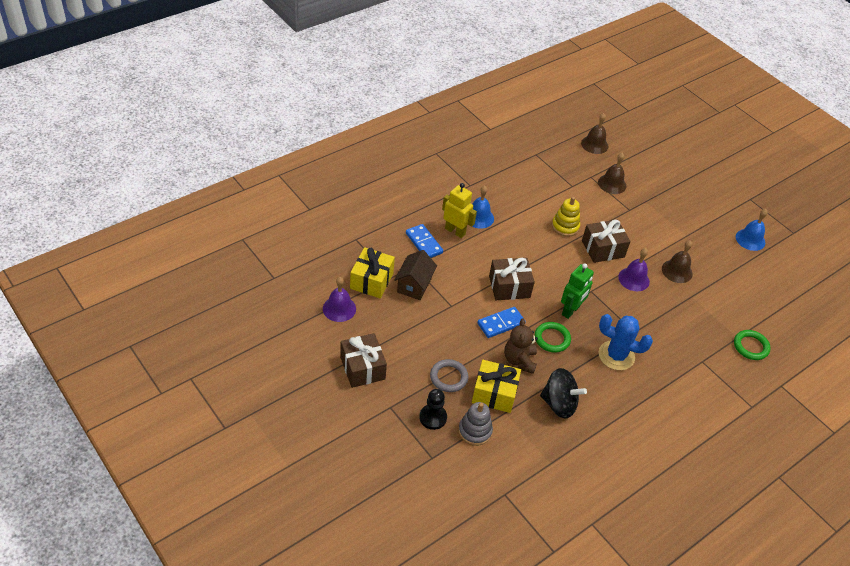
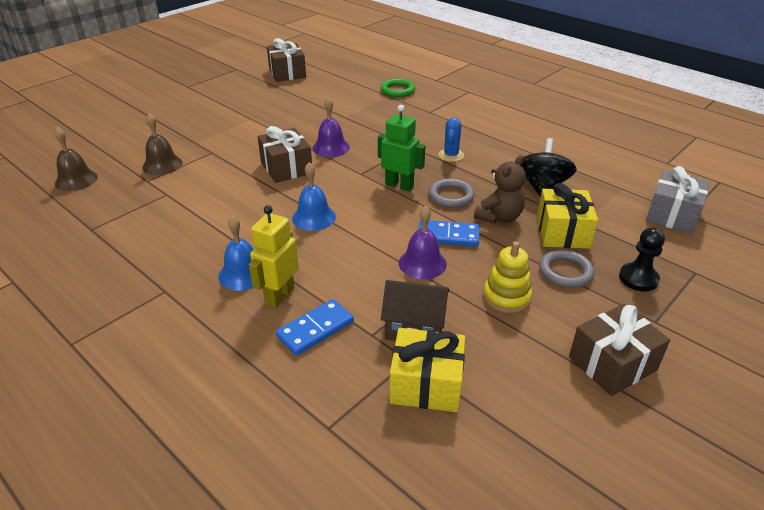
camera: 95 degrees left, 10 degrees down
purple bell [323,277,356,322] -> purple bell moved to [399,206,447,279]
grey stacking toy [458,402,493,446] -> none
blue domino [477,307,526,338] -> blue domino turned 45 degrees counterclockwise [419,220,479,247]
brown gift [489,258,535,300] -> brown gift moved to [267,38,306,82]
brown teddy bear [504,318,538,374] -> brown teddy bear turned 45 degrees counterclockwise [474,155,526,223]
green ring [535,322,571,353] -> grey ring [429,178,475,208]
yellow stacking toy [552,197,580,237] -> yellow stacking toy moved to [483,241,532,313]
blue cactus [599,314,653,370] -> blue cactus [438,117,464,162], size x0.62
brown bell [662,240,693,283] -> none
blue bell [736,209,768,251] -> blue bell moved to [292,162,336,231]
none -> grey gift [646,166,710,234]

